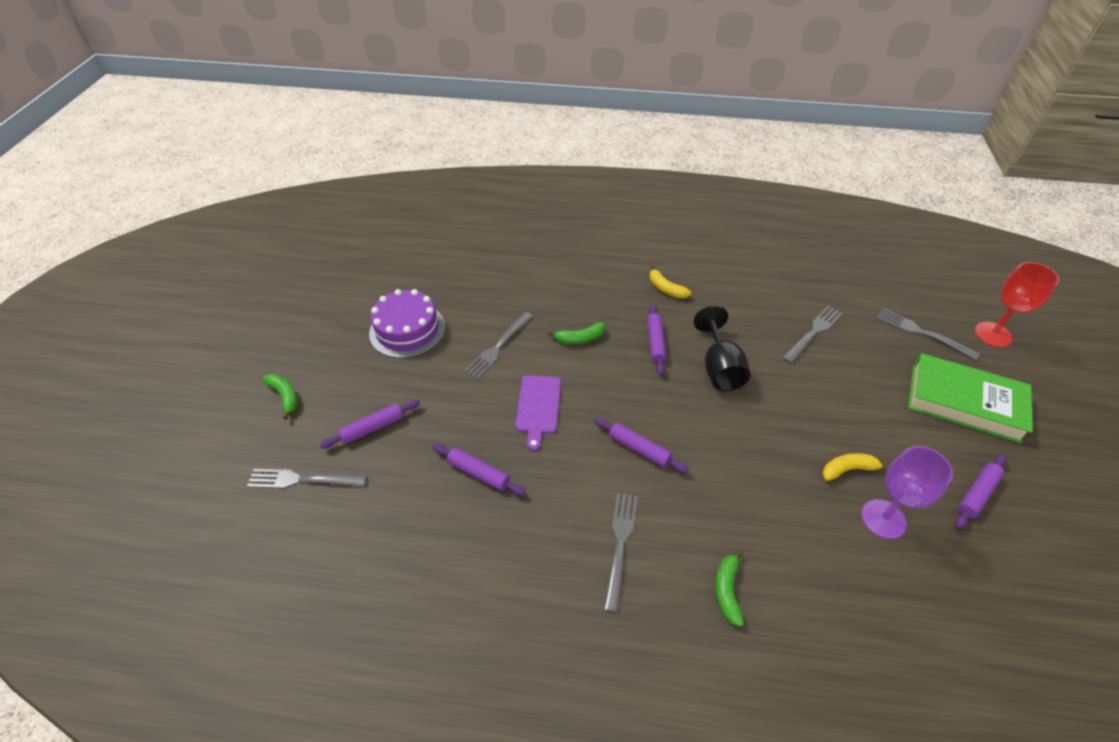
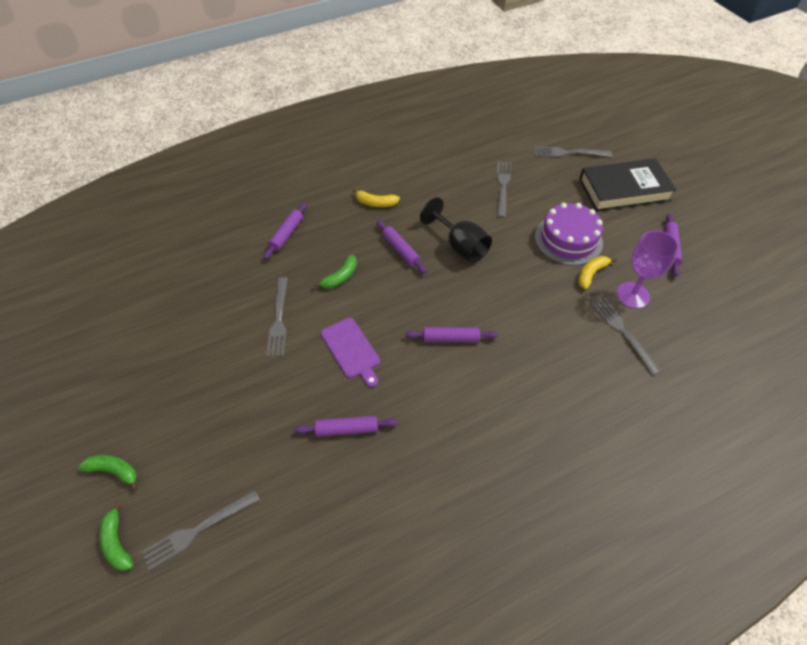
camera: 35 degrees left, 5 degrees up
purple rolling pin [320,400,420,449] -> purple rolling pin moved to [263,202,307,259]
purple cake [369,289,445,358] -> purple cake moved to [535,203,603,265]
grey fork [604,493,638,612] -> grey fork moved to [591,297,661,375]
green banana [715,550,744,627] -> green banana moved to [99,501,133,571]
green book [908,353,1033,443] -> black book [579,158,676,212]
red goblet [975,262,1059,347] -> none

